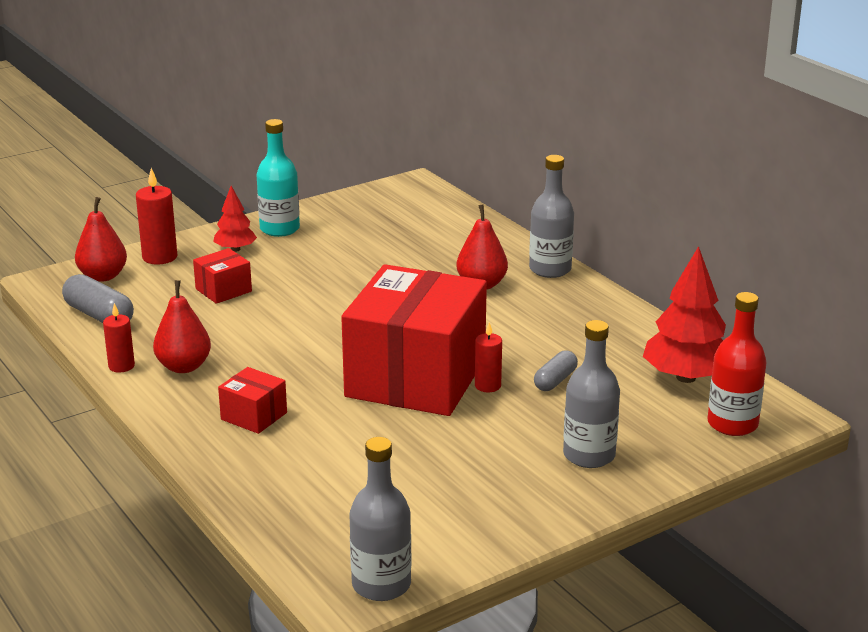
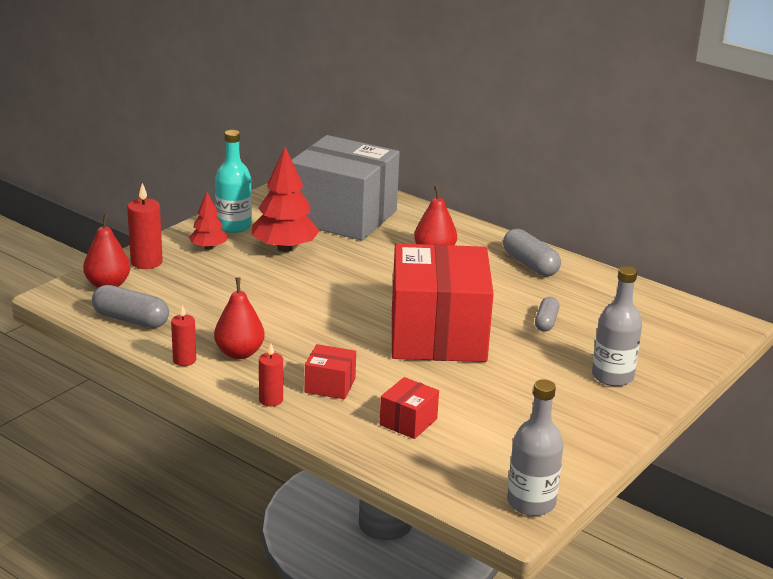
camera: 20 degrees left, 0 degrees up
red box [193,248,252,304] -> red box moved to [380,377,439,439]
red candle [475,322,502,392] -> red candle moved to [259,344,283,406]
grey bottle [529,155,574,278] -> none
red tree [643,246,726,383] -> red tree moved to [252,147,320,252]
red bottle [708,292,767,436] -> none
none -> grey box [292,135,400,241]
none -> grey capsule [503,229,561,276]

